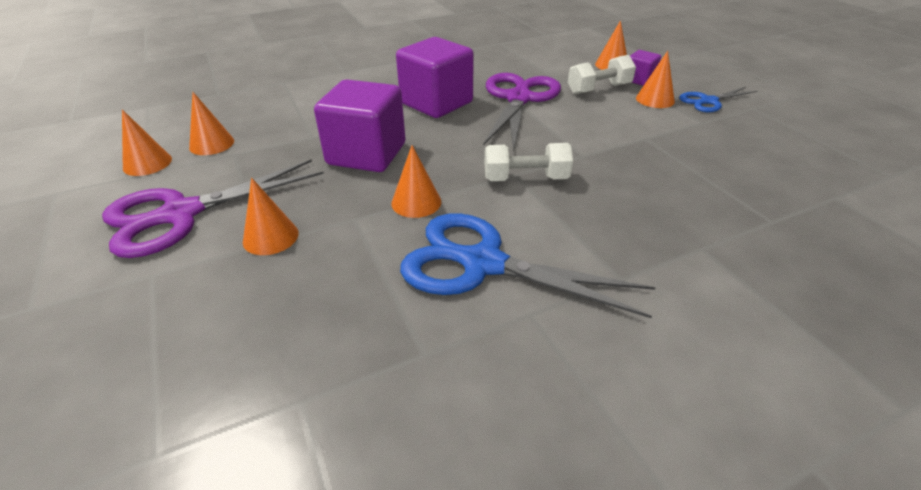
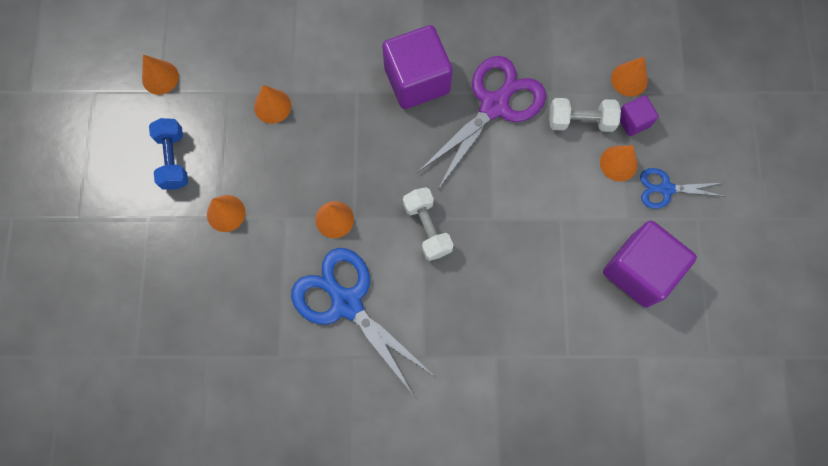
camera: 25 degrees right, 35 degrees up
purple scissors [102,159,324,258] -> blue dumbbell [149,118,188,190]
orange cone [189,92,234,155] -> orange cone moved to [254,85,291,124]
purple cube [314,79,406,172] -> purple cube moved to [603,221,697,308]
white dumbbell [485,143,573,181] -> white dumbbell turned 45 degrees clockwise [403,187,453,261]

